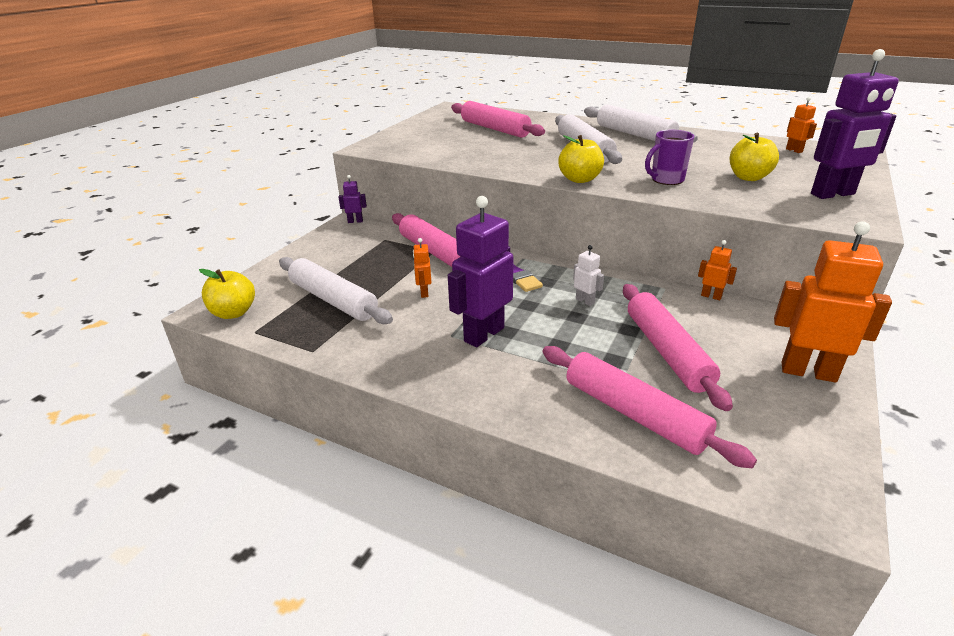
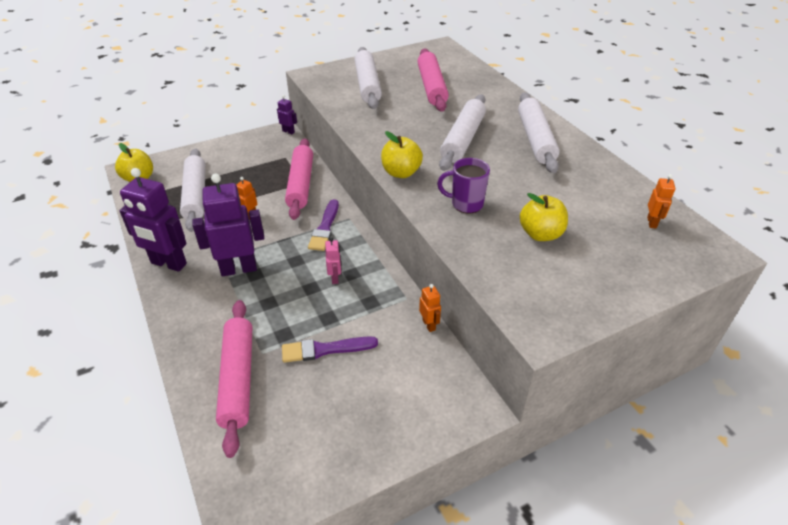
camera: 35 degrees right, 10 degrees up
white robot [573,245,604,306] -> pink robot [325,237,341,284]
pink rolling pin [623,284,733,411] -> purple brush [282,336,378,363]
orange robot [774,221,892,383] -> none
purple robot [811,49,899,199] -> purple robot moved to [119,168,187,272]
none -> white rolling pin [354,47,382,109]

